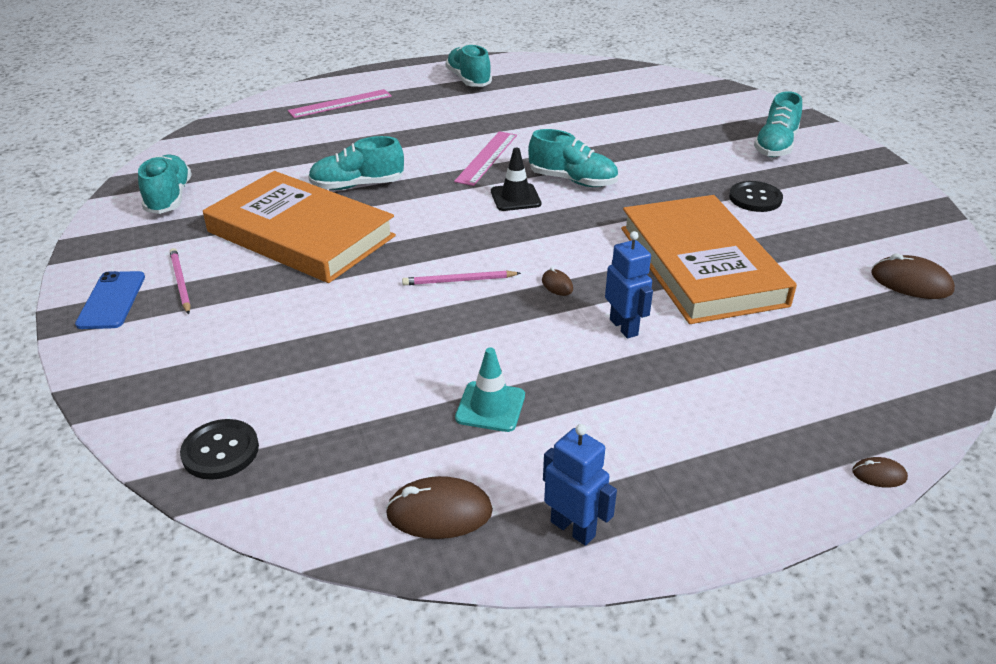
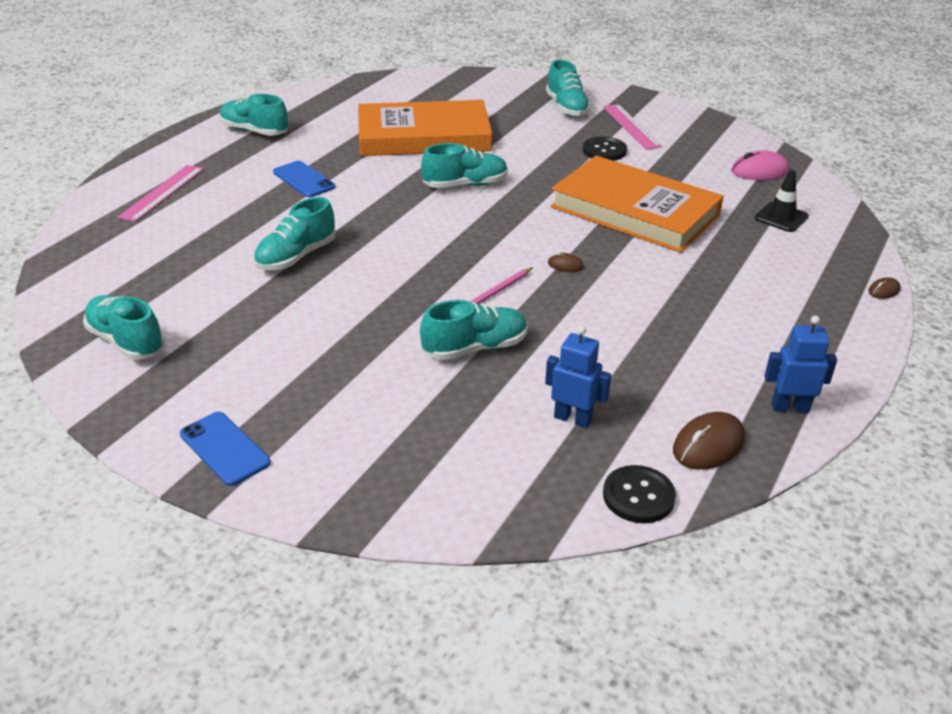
camera: 40 degrees left, 0 degrees up
pink pencil [170,248,191,314] -> none
black button [180,419,259,480] -> black button moved to [603,465,676,523]
orange book [203,171,396,283] -> orange book moved to [358,100,492,156]
pink ruler [454,131,517,186] -> pink ruler moved to [603,104,662,150]
turquoise traffic cone [455,347,525,432] -> none
black traffic cone [491,148,541,211] -> black traffic cone moved to [755,170,809,232]
blue robot [605,231,653,339] -> blue robot moved to [545,326,611,428]
brown mouse [871,253,955,299] -> pink mouse [731,150,789,180]
none -> blue phone [273,161,336,197]
none -> turquoise shoe [420,300,527,360]

